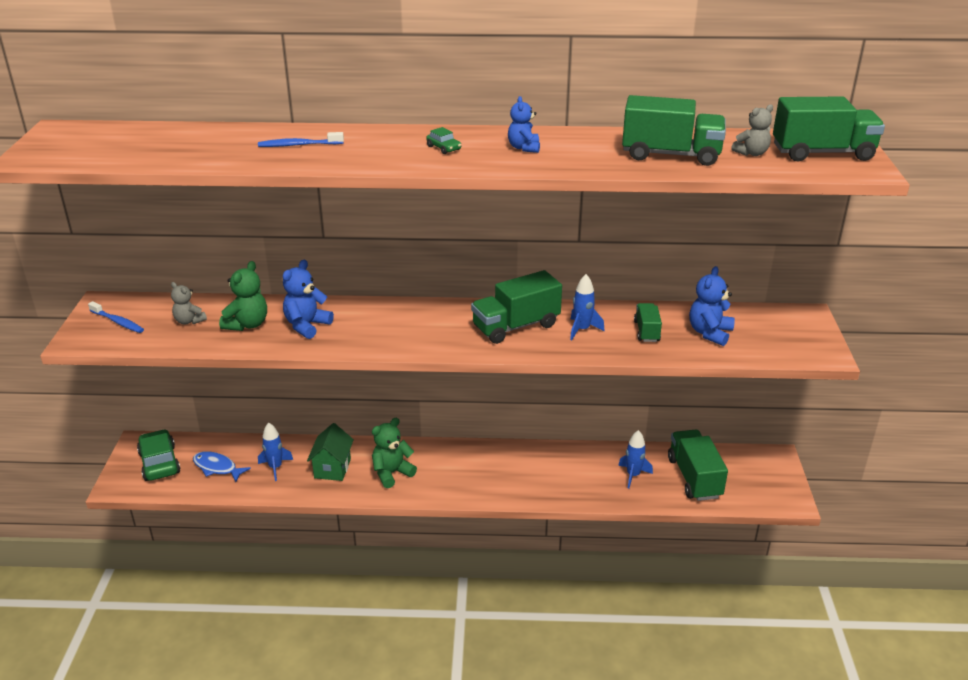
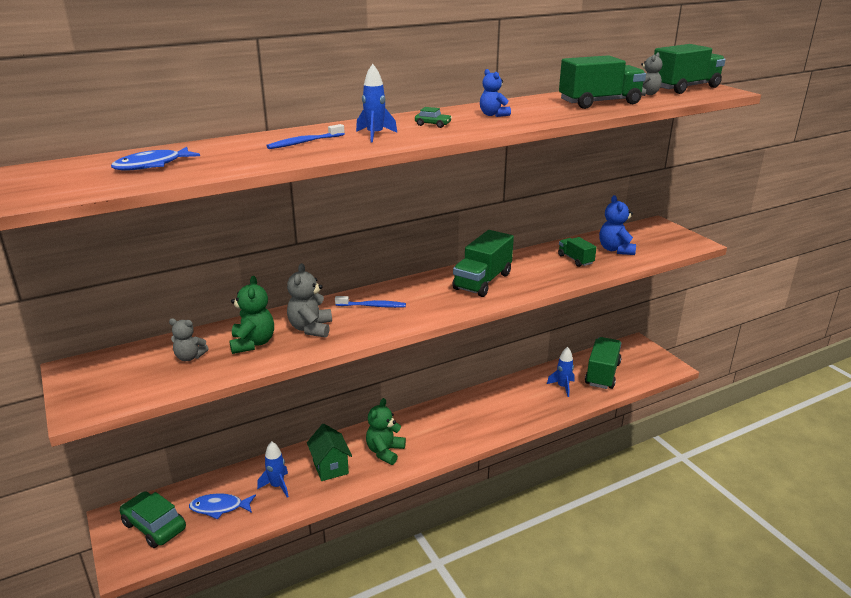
camera: 30 degrees left, 5 degrees down
blue toothbrush [88,301,144,333] -> blue toothbrush moved to [335,296,406,308]
blue teddy bear [283,260,334,339] -> grey teddy bear [287,263,332,338]
blue rocket [570,274,605,341] -> blue rocket moved to [356,64,397,143]
green truck [668,429,728,501] -> green truck turned 60 degrees clockwise [585,337,622,389]
none -> blue fish [111,147,200,171]

